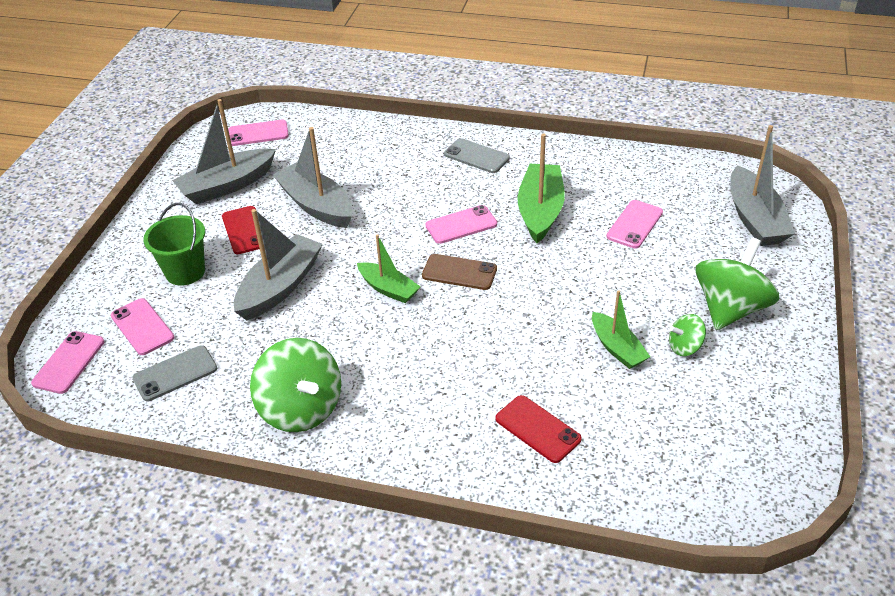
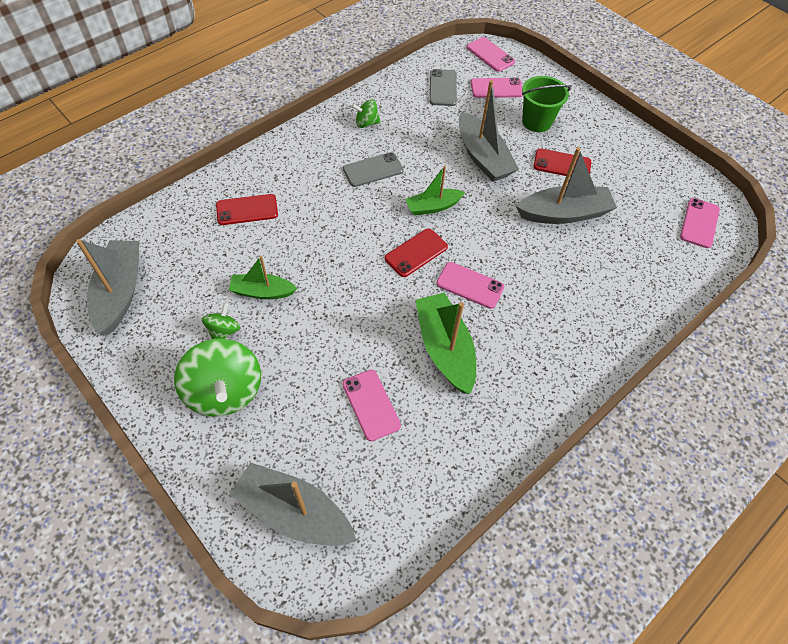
camera: 120 degrees right, 15 degrees up
grey boat [172,99,276,204] -> grey boat moved to [76,239,139,335]
green spinning top [250,338,341,432] -> green spinning top [352,99,380,128], size x0.49
brown phone [422,254,497,290] -> red phone [385,228,448,277]
pink phone [425,205,497,244] -> pink phone turned 75 degrees counterclockwise [436,262,504,309]
grey phone [444,138,510,173] -> grey phone moved to [343,152,404,187]
green boat [517,134,565,243] -> green boat turned 150 degrees counterclockwise [415,293,476,394]

